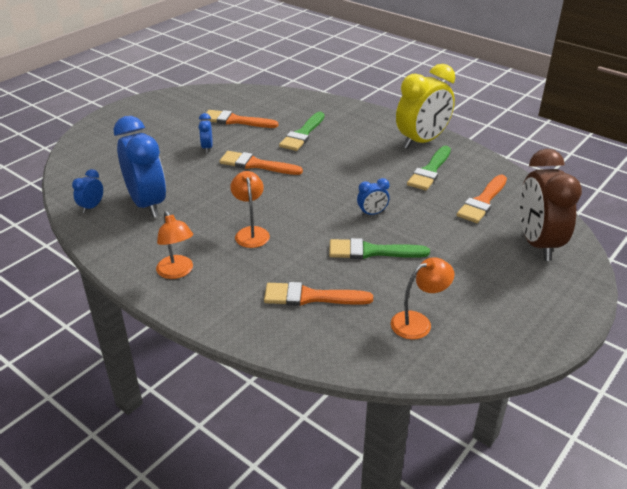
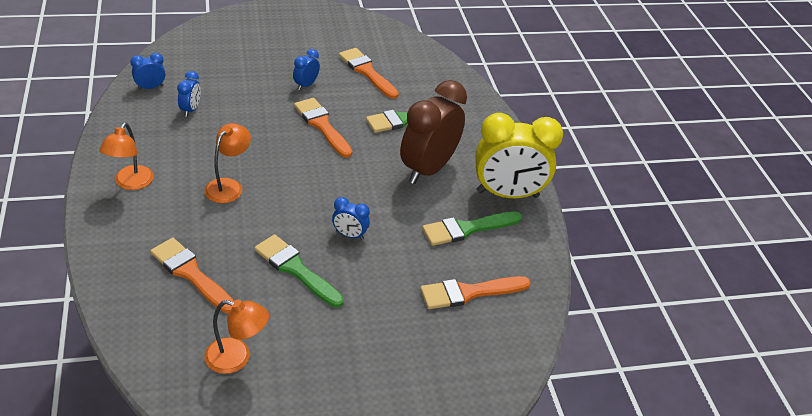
camera: 35 degrees right, 5 degrees up
blue clock [113,116,166,217] -> blue clock [177,71,201,117], size x0.44
brown clock [520,149,582,261] -> brown clock moved to [400,80,467,184]

